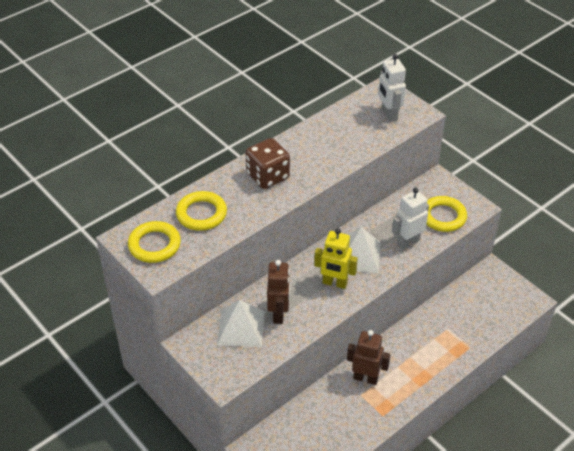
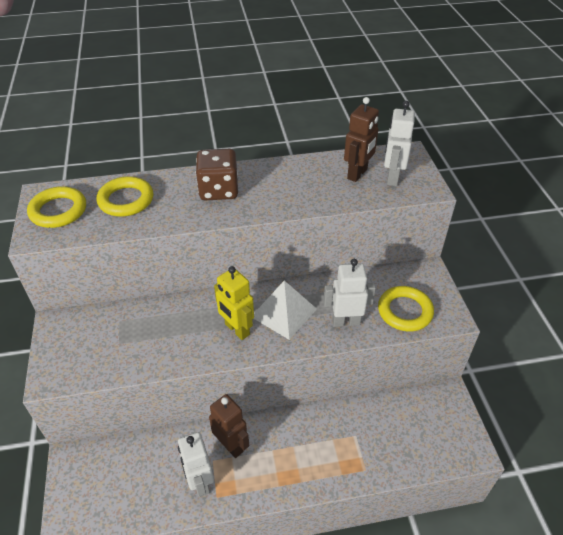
camera: 30 degrees right, 0 degrees up
white pyramid [217,300,265,347] -> none
brown robot [267,260,290,324] -> brown robot moved to [344,97,379,182]
none -> white robot [178,432,214,497]

